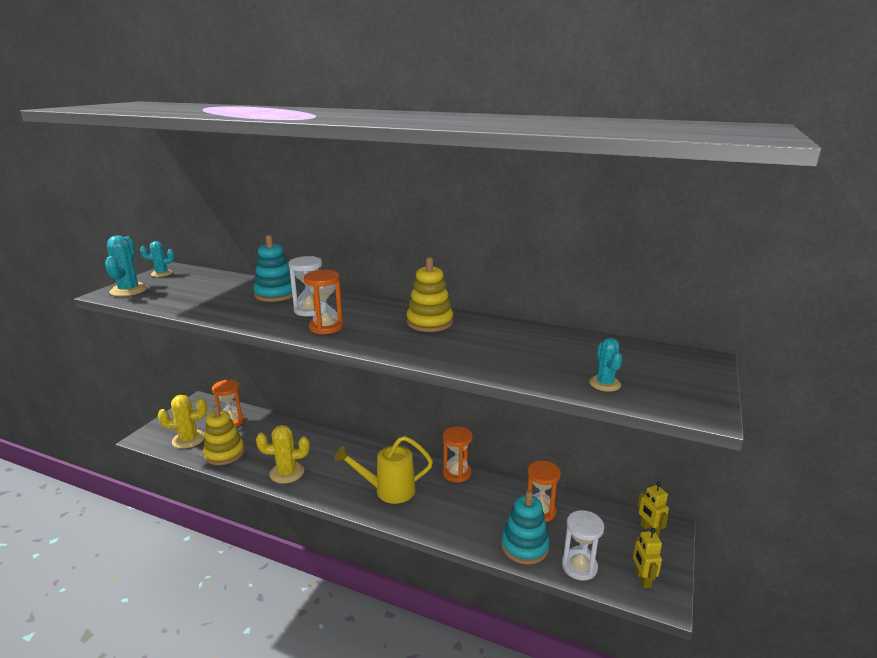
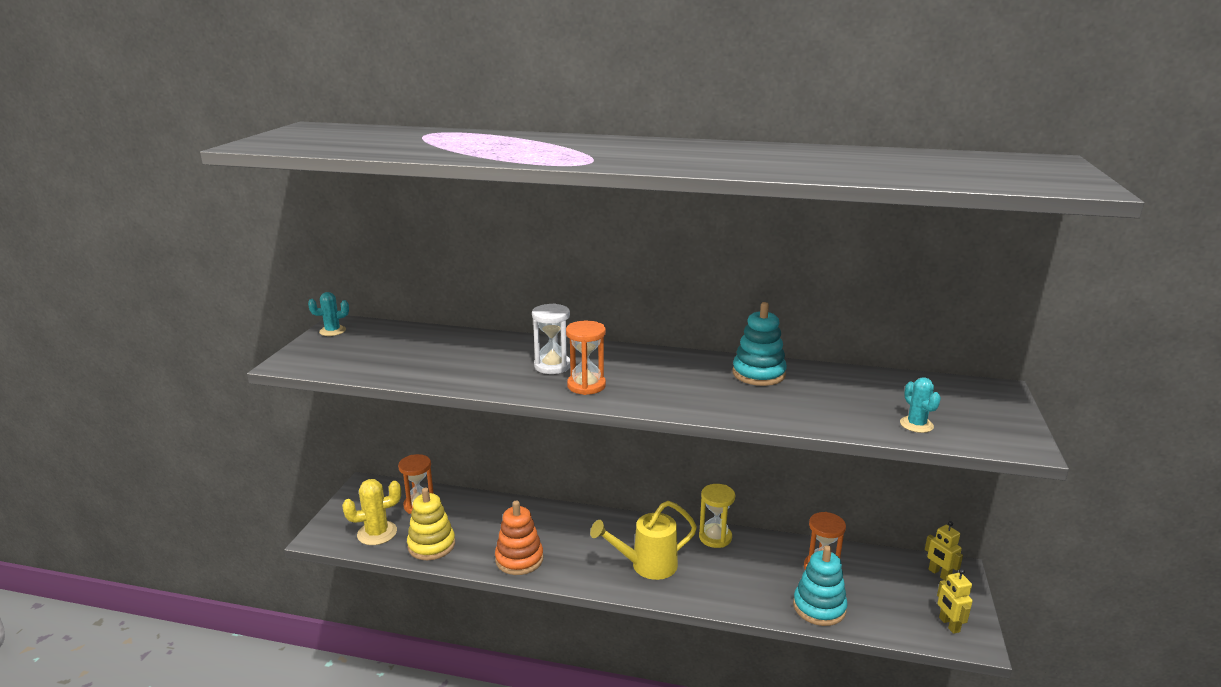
camera: 10 degrees left, 0 degrees up
turquoise cactus [105,235,148,296] -> none
turquoise stacking toy [253,235,297,302] -> turquoise stacking toy moved to [732,302,787,386]
yellow cactus [256,425,309,484] -> orange stacking toy [495,501,543,575]
yellow stacking toy [406,257,453,332] -> none
orange hourglass [443,426,473,483] -> yellow hourglass [699,484,735,548]
white hourglass [562,510,604,581] -> none

